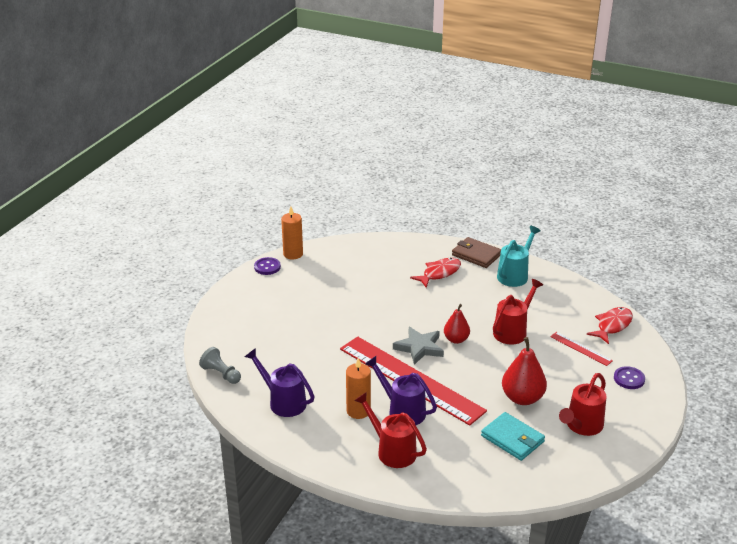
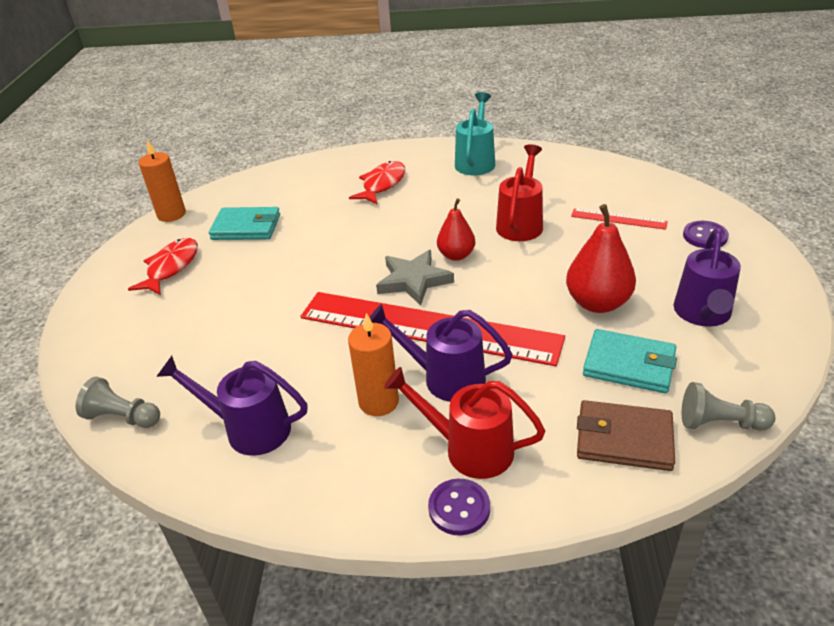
camera: 20 degrees left, 5 degrees up
purple button [254,257,281,275] -> purple button moved to [428,479,490,535]
brown wallet [452,237,501,268] -> brown wallet moved to [577,400,675,471]
red watering can [559,373,607,436] -> purple watering can [674,228,741,327]
red fish [587,307,633,344] -> red fish moved to [128,238,198,295]
none -> turquoise wallet [209,207,280,240]
none -> grey pawn [682,382,775,431]

